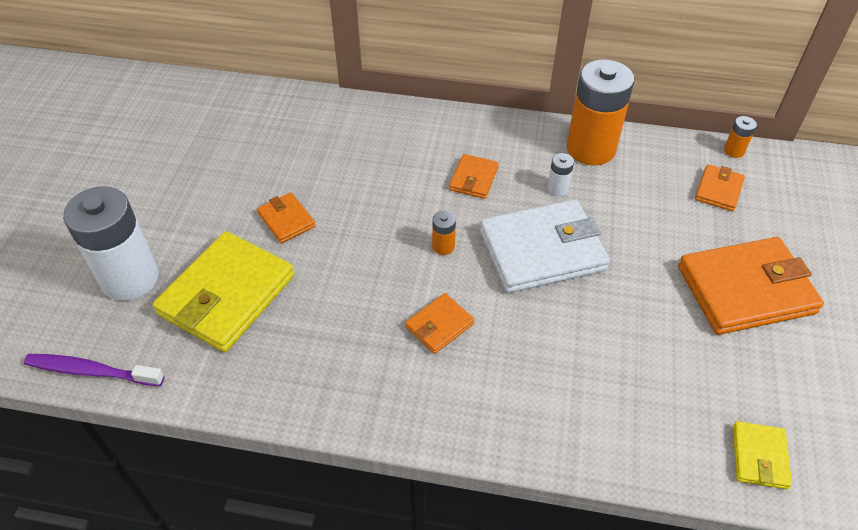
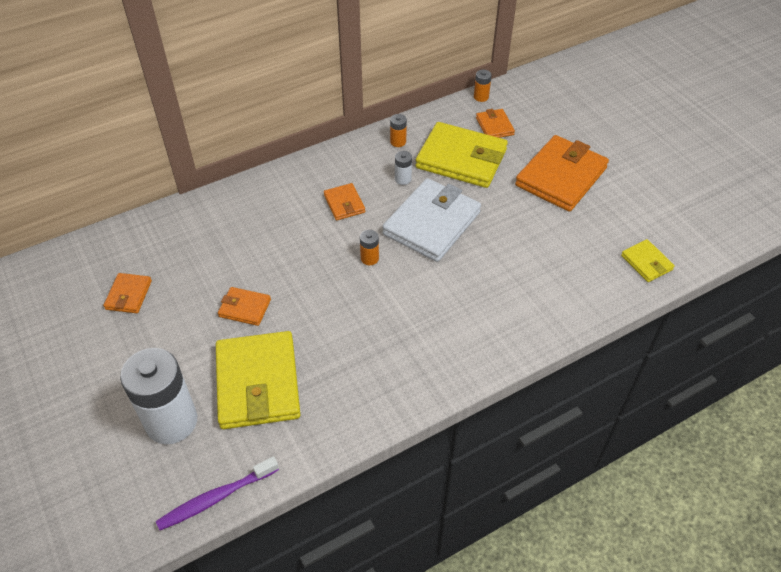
camera: 40 degrees left, 0 degrees up
orange wallet [405,293,475,354] -> orange wallet moved to [103,273,152,313]
orange battery [567,59,634,165] -> orange battery [390,114,407,147], size x0.41
none -> yellow wallet [415,122,508,188]

